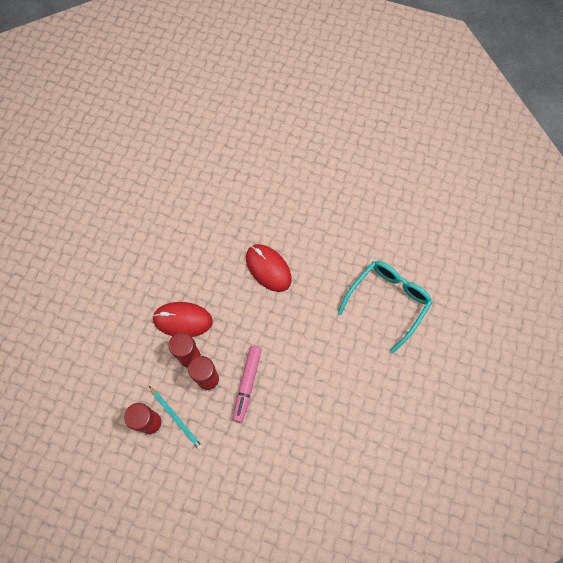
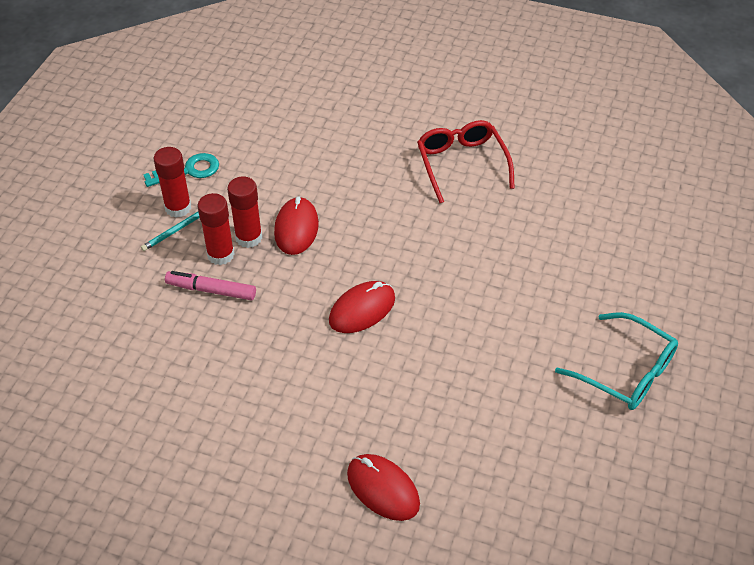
camera: 90 degrees right, 20 degrees down
turquoise glasses [338,261,433,353] -> turquoise glasses moved to [555,312,678,410]
none -> turquoise key [143,153,219,187]
none -> red mouse [347,454,420,521]
none -> red glasses [417,120,515,203]

